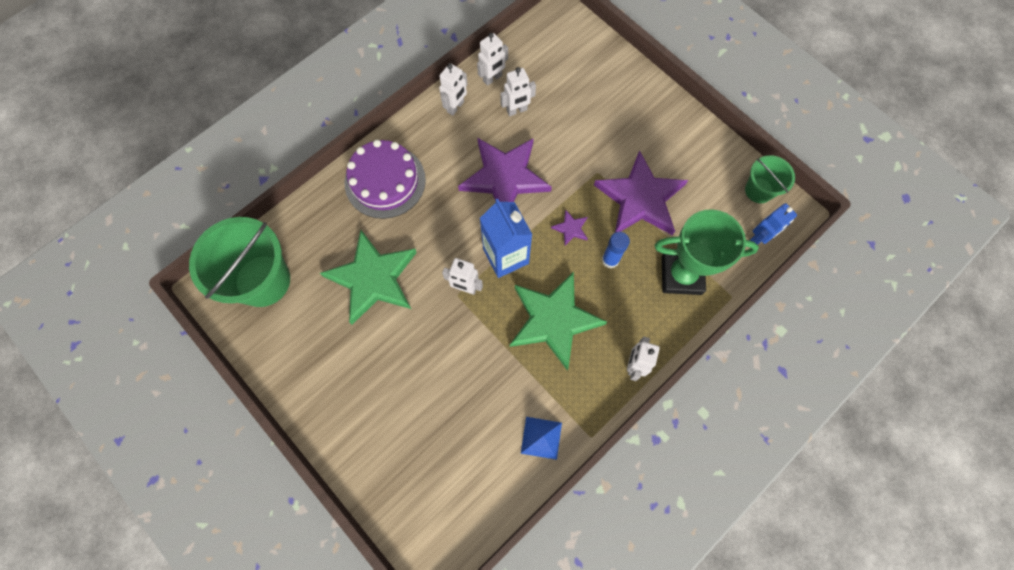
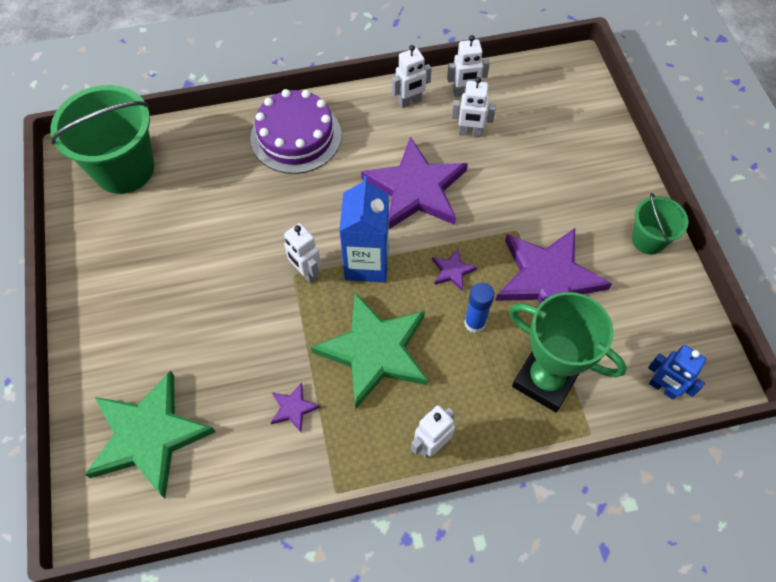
camera: 30 degrees right, 10 degrees down
green star [320,230,417,325] -> green star moved to [85,370,216,498]
blue pyramid [521,417,562,460] -> none
green bucket [745,155,795,203] -> green bucket moved to [632,193,688,254]
blue robot [749,203,797,245] -> blue robot turned 45 degrees clockwise [648,345,706,400]
none -> purple star [271,382,320,432]

